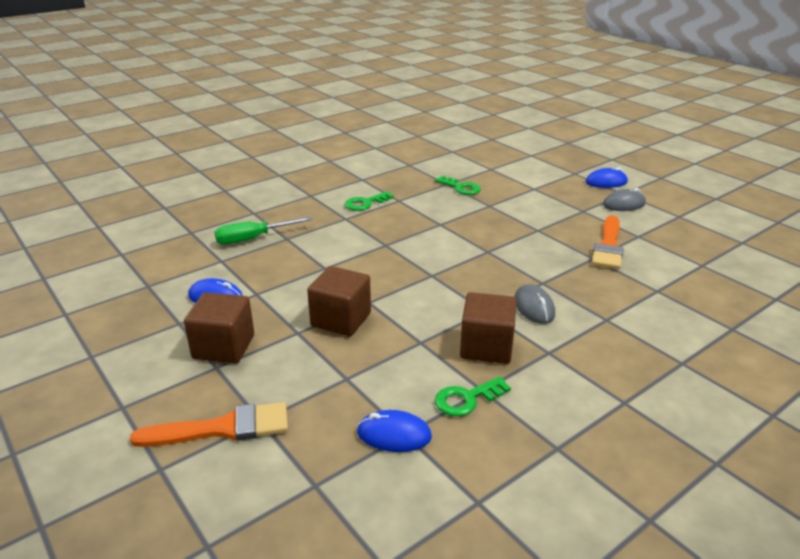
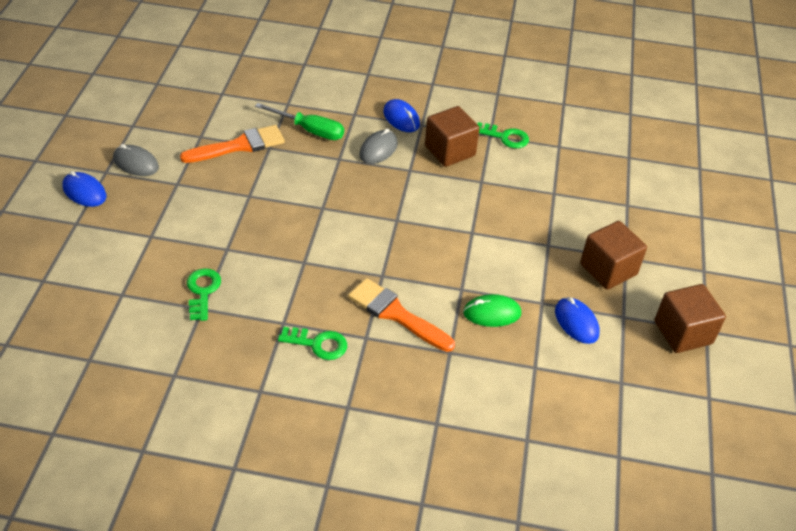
camera: 135 degrees left, 15 degrees up
orange brush [130,402,288,447] -> orange brush moved to [348,278,455,352]
green screwdriver [214,217,313,245] -> green screwdriver moved to [255,103,344,140]
brown cube [307,266,371,336] -> brown cube moved to [654,284,726,353]
blue mouse [357,410,432,452] -> blue mouse moved to [383,99,420,132]
none -> green mouse [463,294,521,327]

